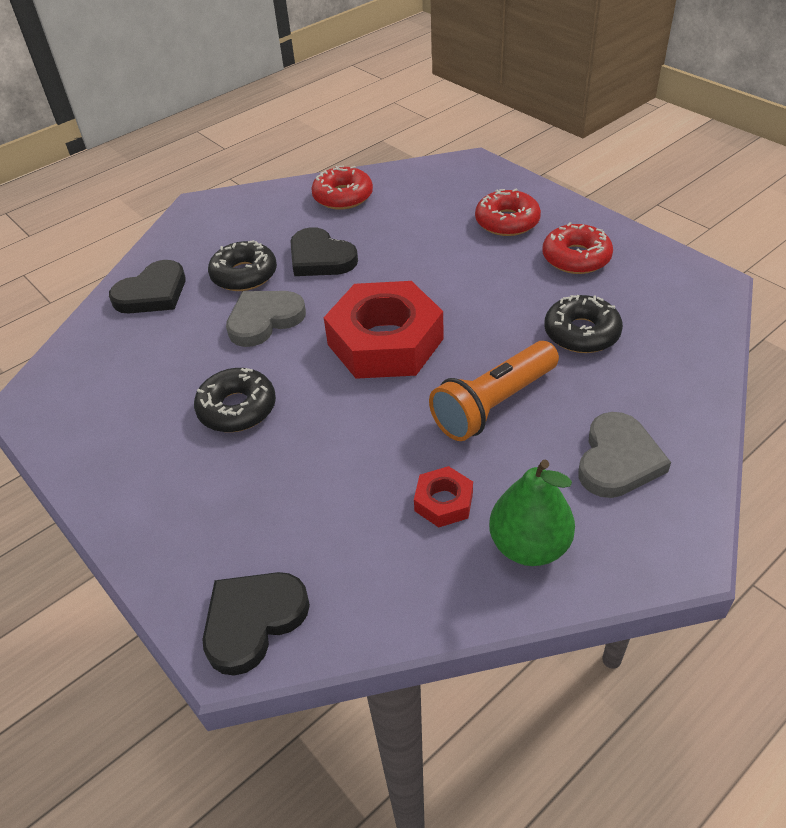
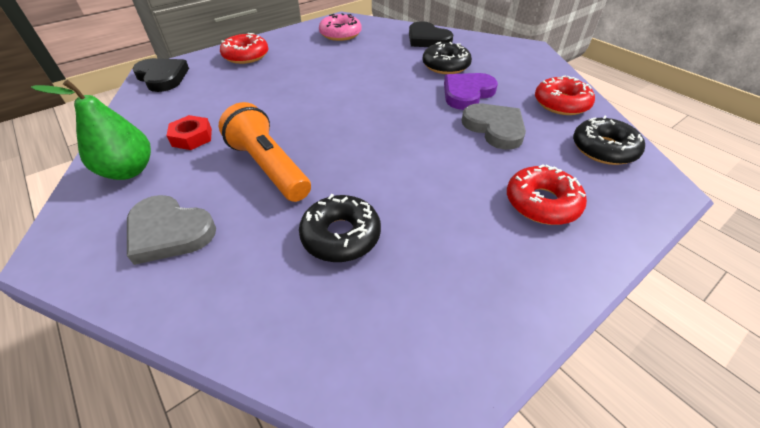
camera: 90 degrees right, 0 degrees up
black donut [194,368,276,432] -> black donut moved to [573,116,645,165]
grey heart [226,291,306,347] -> grey heart moved to [461,103,526,150]
black heart [290,227,358,276] -> purple heart [444,73,498,110]
red nut [324,281,444,379] -> none
red donut [543,222,613,274] -> red donut moved to [220,33,268,64]
none -> pink donut [319,13,362,41]

